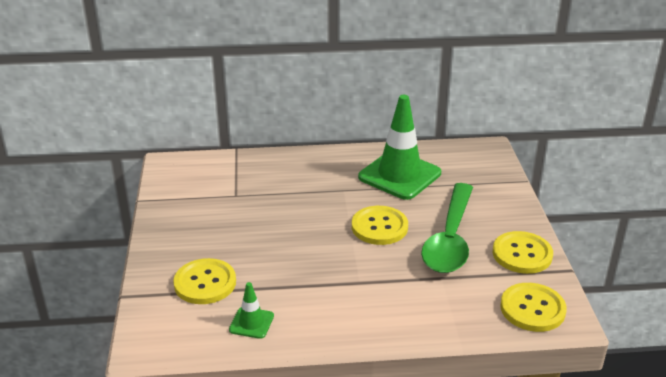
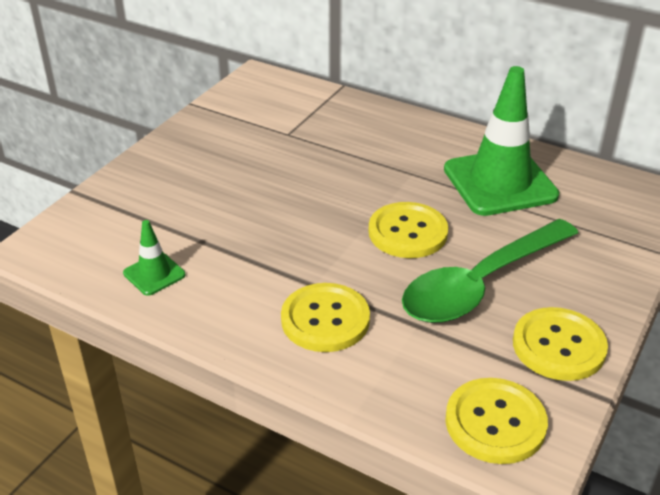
camera: 35 degrees right, 5 degrees up
yellow button [173,258,236,304] -> yellow button moved to [281,283,370,352]

